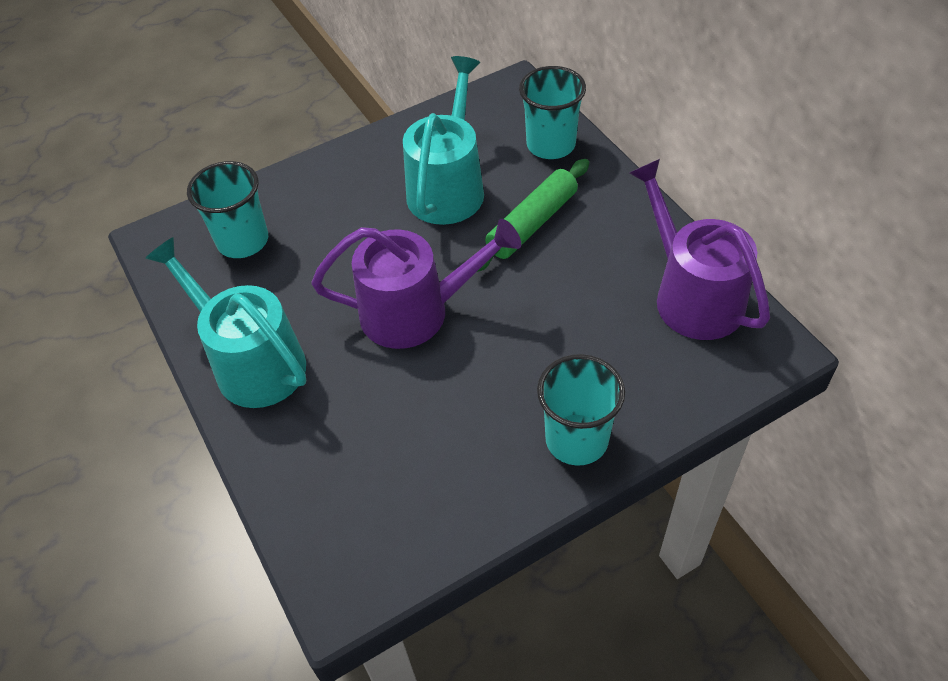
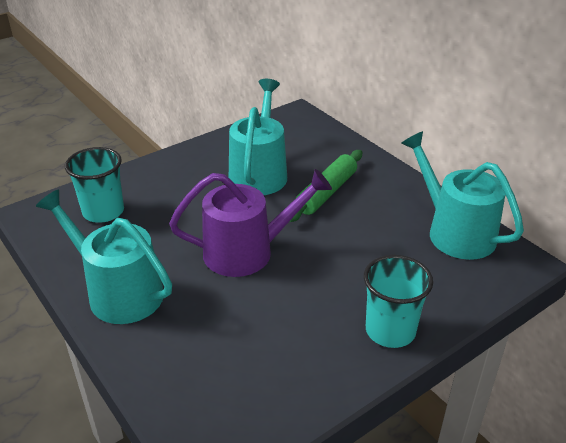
camera: 10 degrees left, 15 degrees down
turquoise cup [519,66,586,159] -> none
purple watering can [629,159,770,340] -> turquoise watering can [401,131,524,260]

